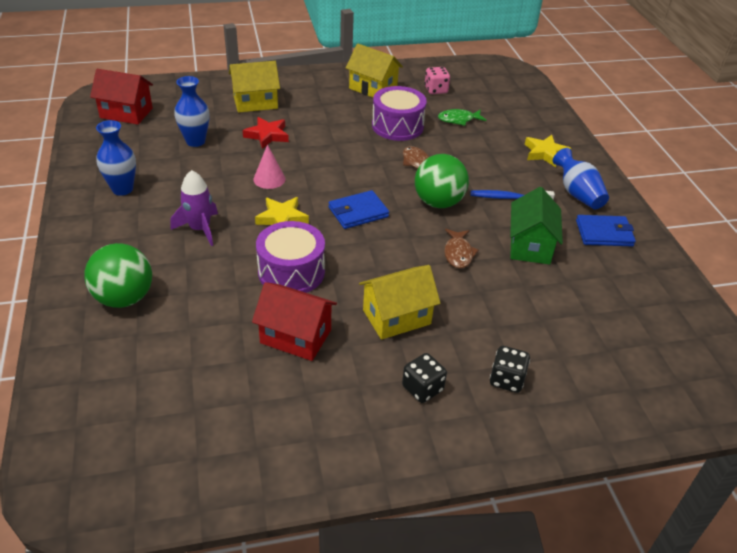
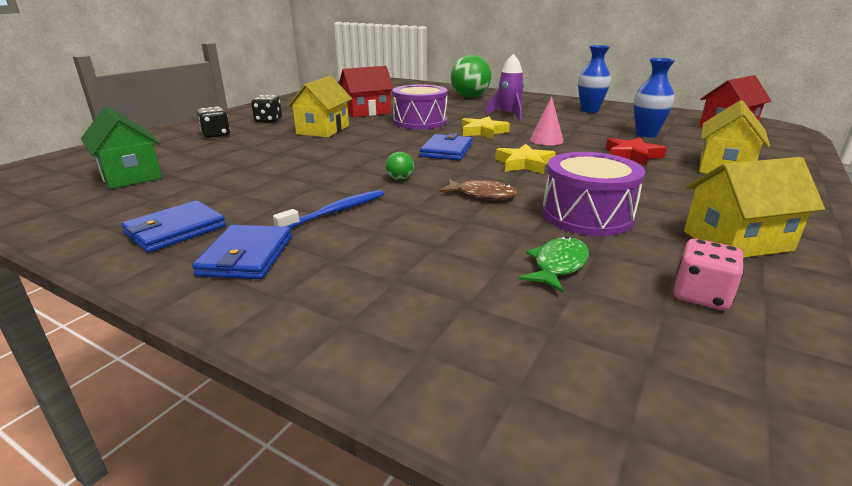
camera: 135 degrees right, 15 degrees down
green ball [415,154,469,208] -> green ball [386,152,414,180], size x0.42
brown fish [444,229,479,269] -> none
green house [510,187,563,265] -> green house moved to [81,106,162,189]
yellow star [525,135,572,167] -> yellow star moved to [495,144,556,174]
blue vase [553,148,609,209] -> blue wallet [192,225,292,279]

